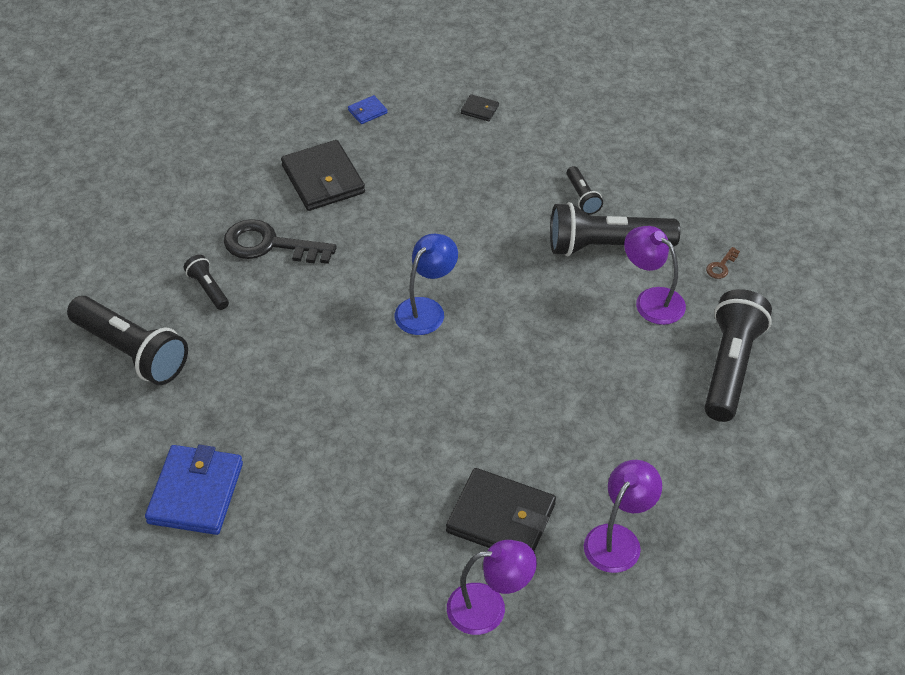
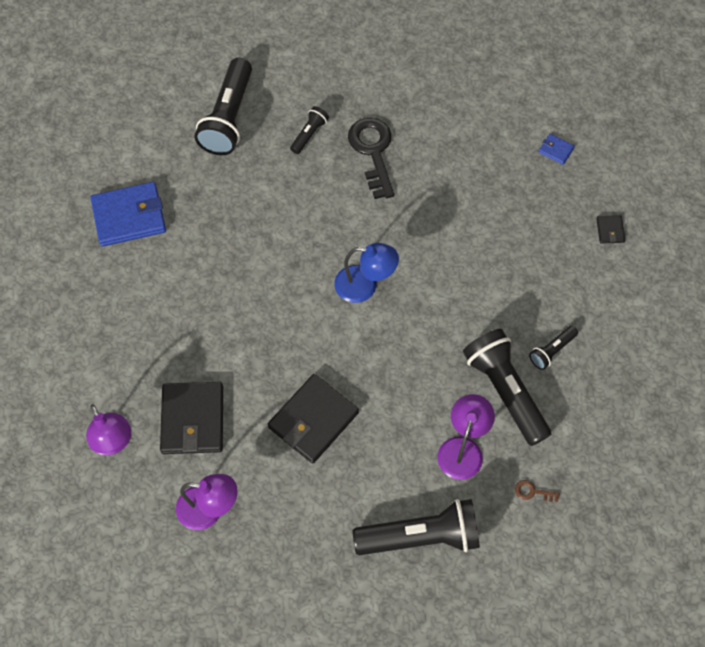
camera: 65 degrees right, 15 degrees up
black wallet [281,140,365,211] -> black wallet moved to [268,374,359,464]

